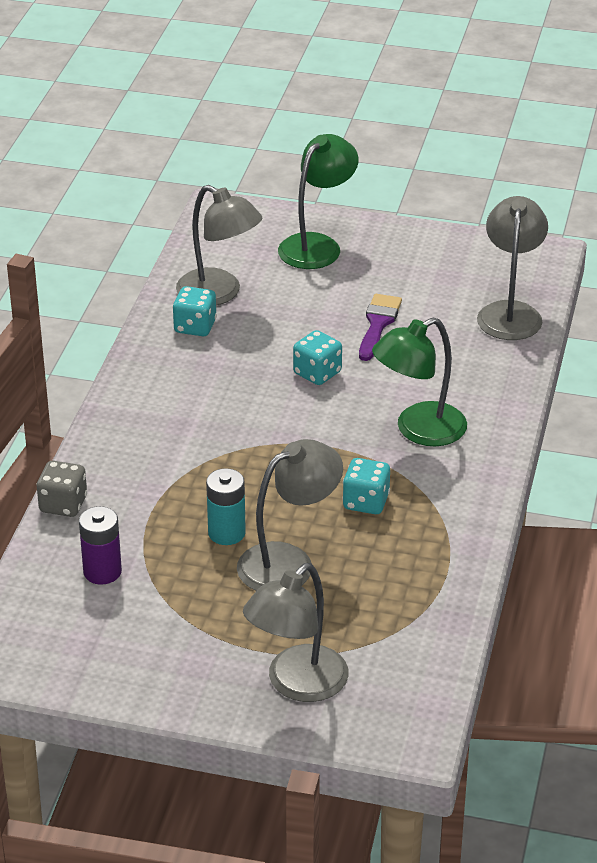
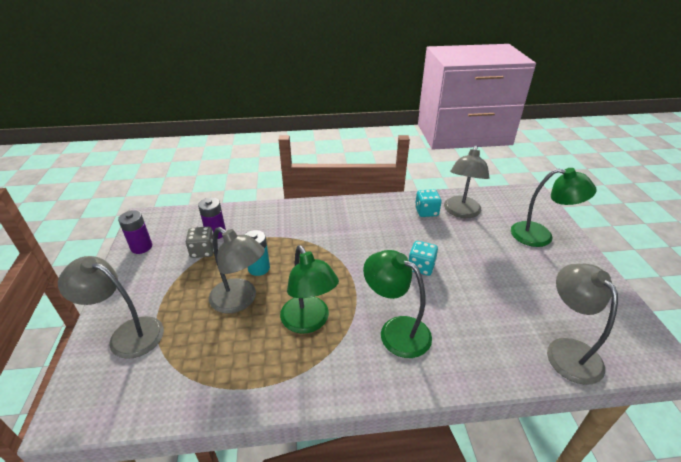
camera: 70 degrees right, 0 degrees up
grey dice [36,461,87,517] -> grey dice moved to [186,227,214,258]
turquoise dice [342,458,390,514] -> green lamp [280,245,339,334]
purple brush [359,294,402,361] -> none
grey lamp [477,196,548,340] -> grey lamp turned 90 degrees counterclockwise [547,264,618,385]
none -> purple battery [118,210,152,254]

